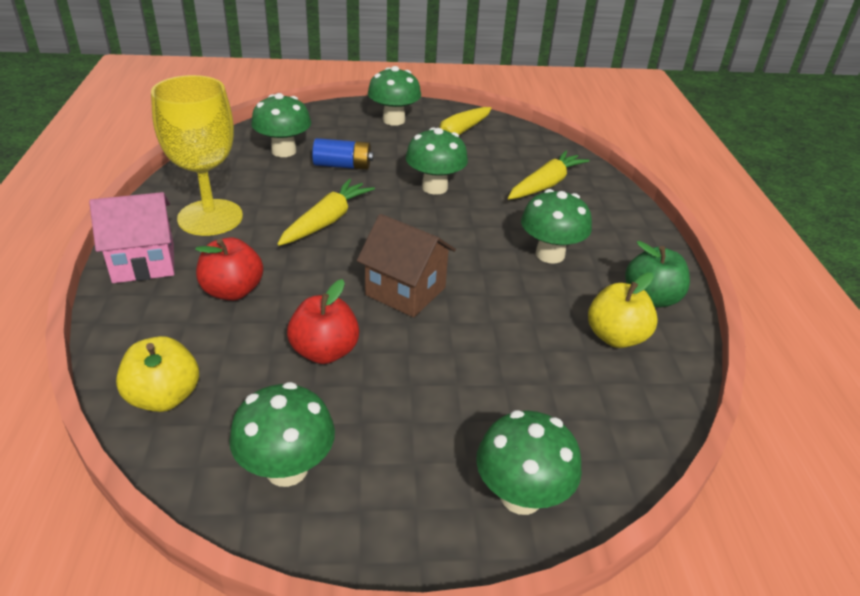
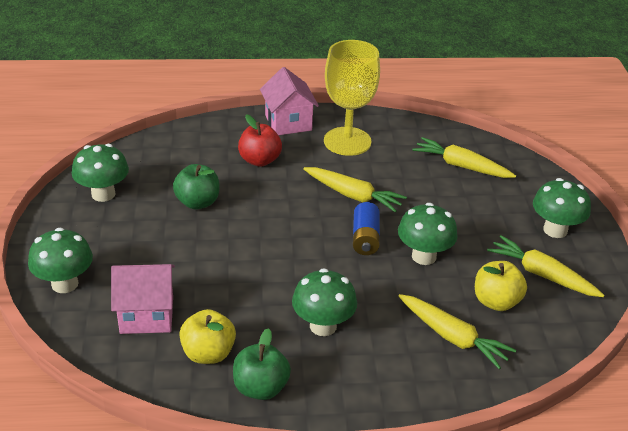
camera: 90 degrees right, 0 degrees up
yellow apple [116,336,199,412] -> yellow apple moved to [475,261,527,311]
green mushroom [251,93,311,157] -> yellow carrot [412,137,516,178]
red apple [287,279,359,364] -> green apple [173,164,219,209]
blue battery [312,138,373,170] -> blue battery moved to [353,202,380,255]
brown house [357,214,456,317] -> none
none -> pink house [111,264,175,334]

